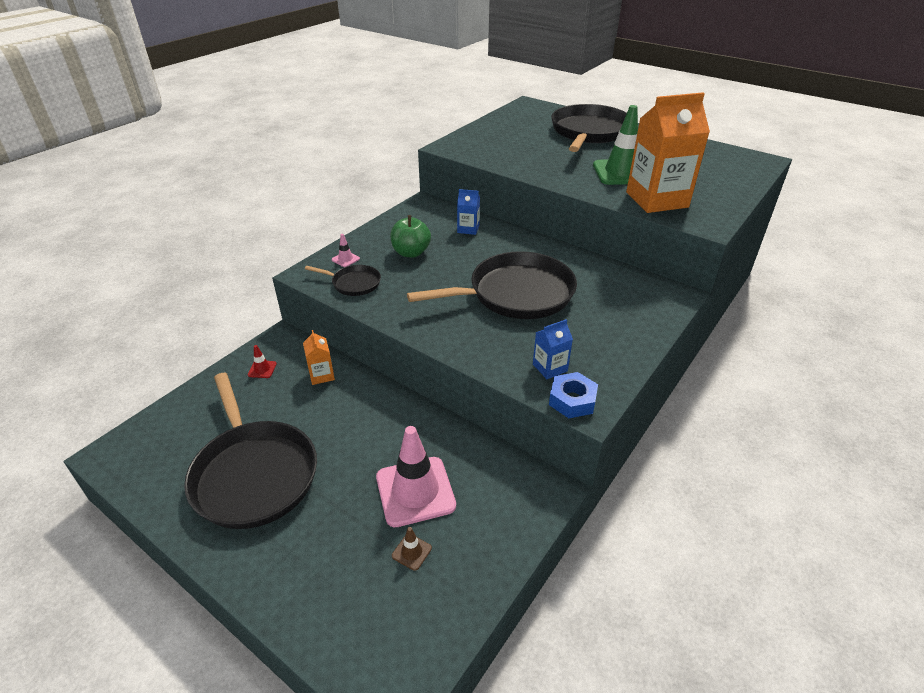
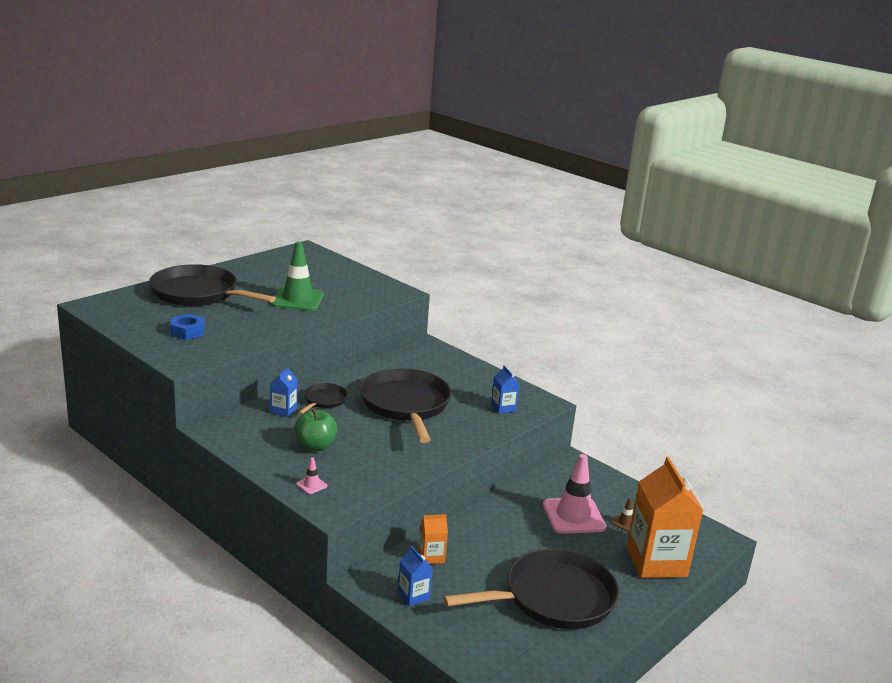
camera: 85 degrees left, 15 degrees down
red traffic cone [248,345,277,378] -> blue carton [398,546,433,606]
black pan [305,265,381,296] -> black pan moved to [298,383,348,414]
blue nut [549,372,598,418] -> blue nut moved to [170,314,205,340]
orange carton [626,92,710,213] -> orange carton moved to [627,457,703,578]

